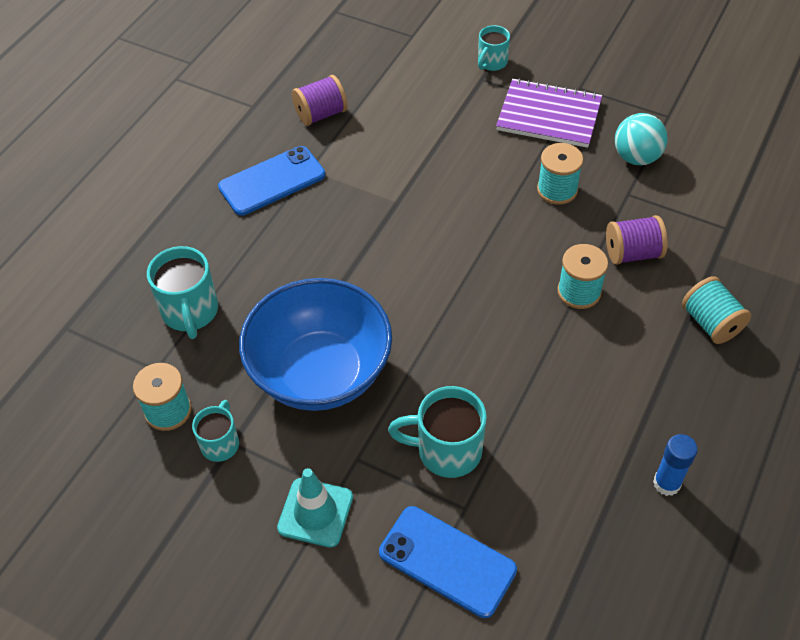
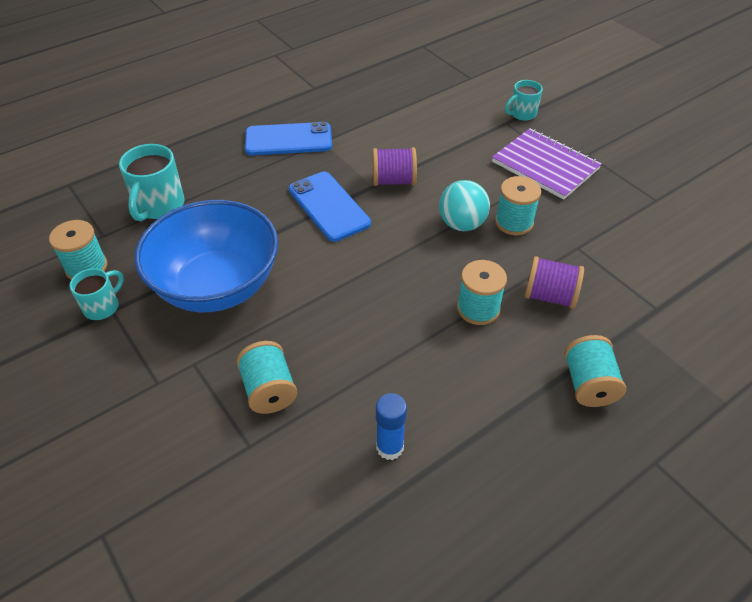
camera: 25 degrees right, 5 degrees down
turquoise traffic cone [277,468,353,548] -> none
purple spool [292,75,348,126] -> purple spool moved to [372,147,417,186]
blue phone [379,506,517,618] -> blue phone moved to [289,172,371,242]
turquoise mug [388,386,487,478] -> turquoise spool [236,341,297,414]
turquoise ball [615,113,668,165] -> turquoise ball moved to [439,180,490,231]
blue glue stick [653,434,698,496] -> blue glue stick moved to [376,393,407,460]

